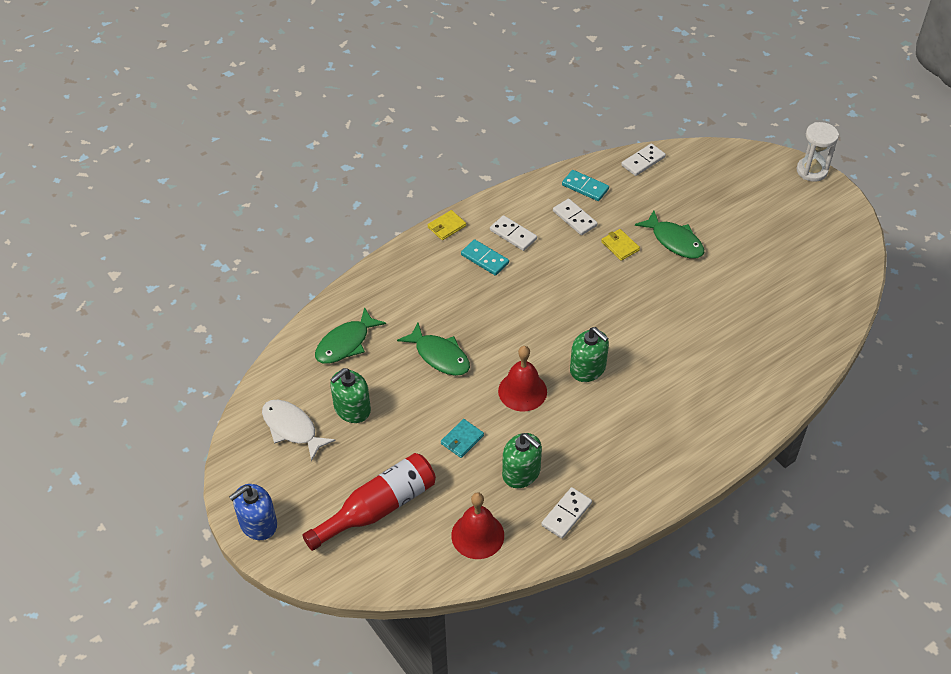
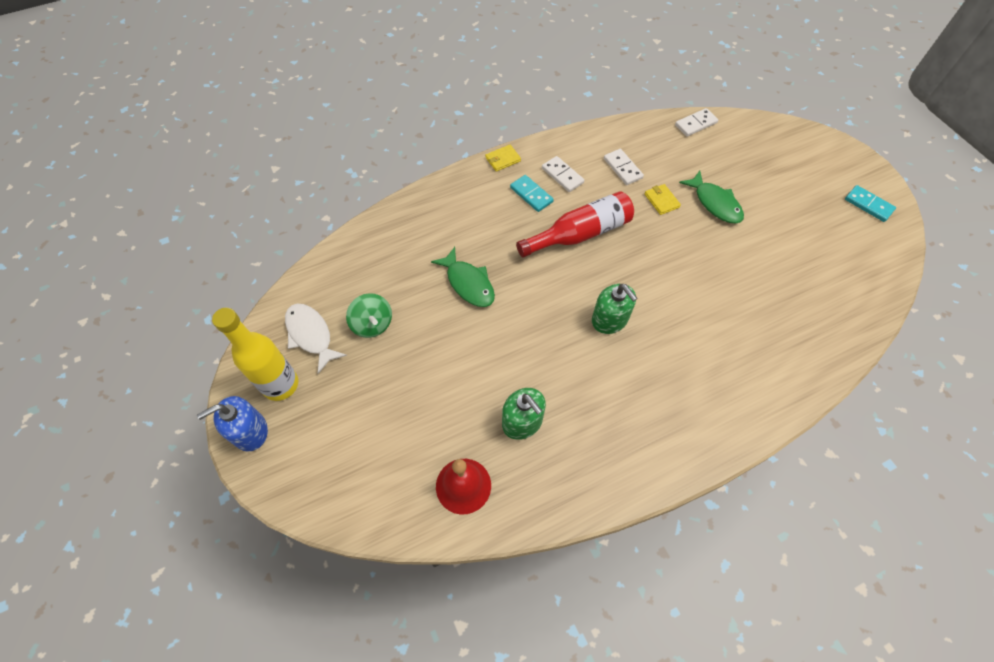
camera: 10 degrees right, 10 degrees up
red bottle [303,453,436,551] -> red bottle moved to [516,191,634,258]
green fish [315,307,386,364] -> none
green soap dispenser [330,368,371,423] -> green spinning top [346,293,392,338]
turquoise wallet [441,419,484,458] -> none
red bell [498,346,547,412] -> none
white domino [541,487,592,539] -> none
turquoise domino [562,170,609,201] -> turquoise domino moved to [845,185,896,222]
white hourglass [797,122,839,182] -> none
none -> yellow bottle [212,308,298,401]

